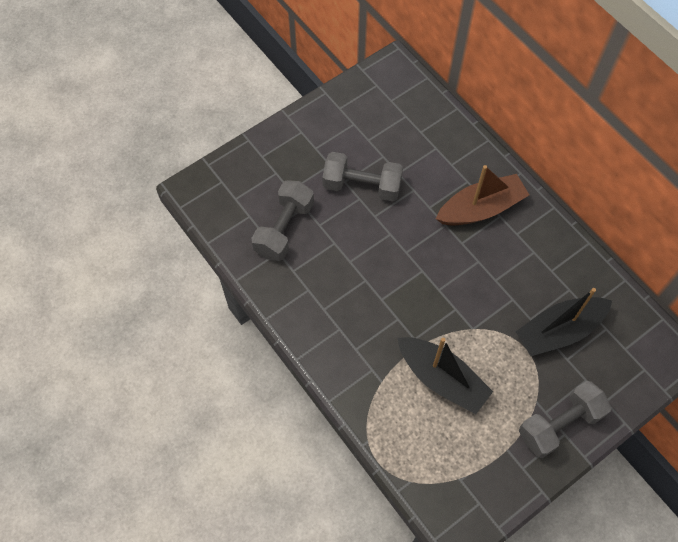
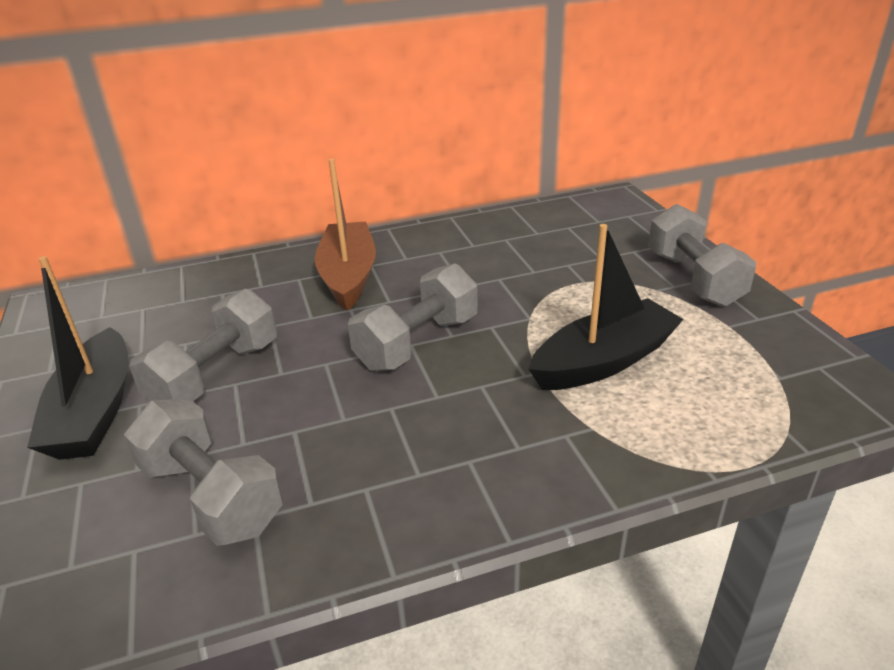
camera: 70 degrees left, 30 degrees down
black boat [516,288,612,356] -> black boat moved to [27,256,129,460]
none -> grey dumbbell [348,263,478,371]

